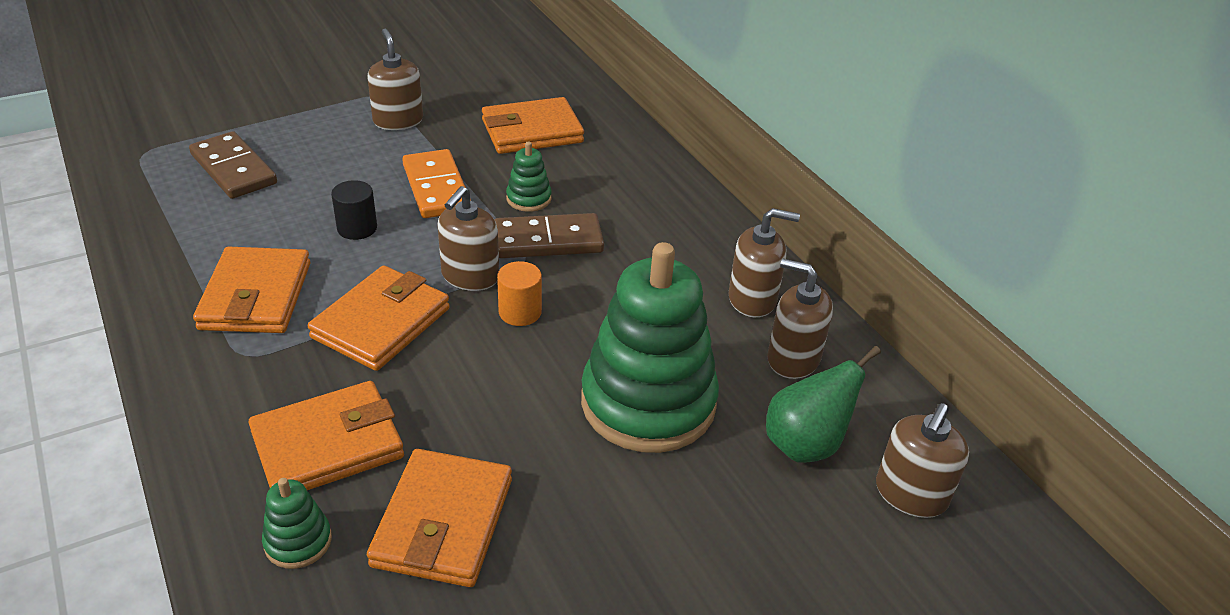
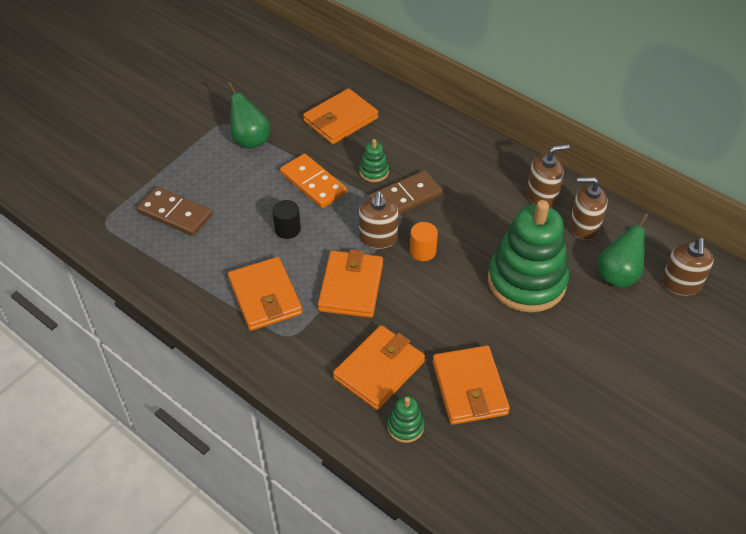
camera: 20 degrees left, 10 degrees up
brown soap dispenser [367,28,423,130] -> green pear [227,82,270,149]

